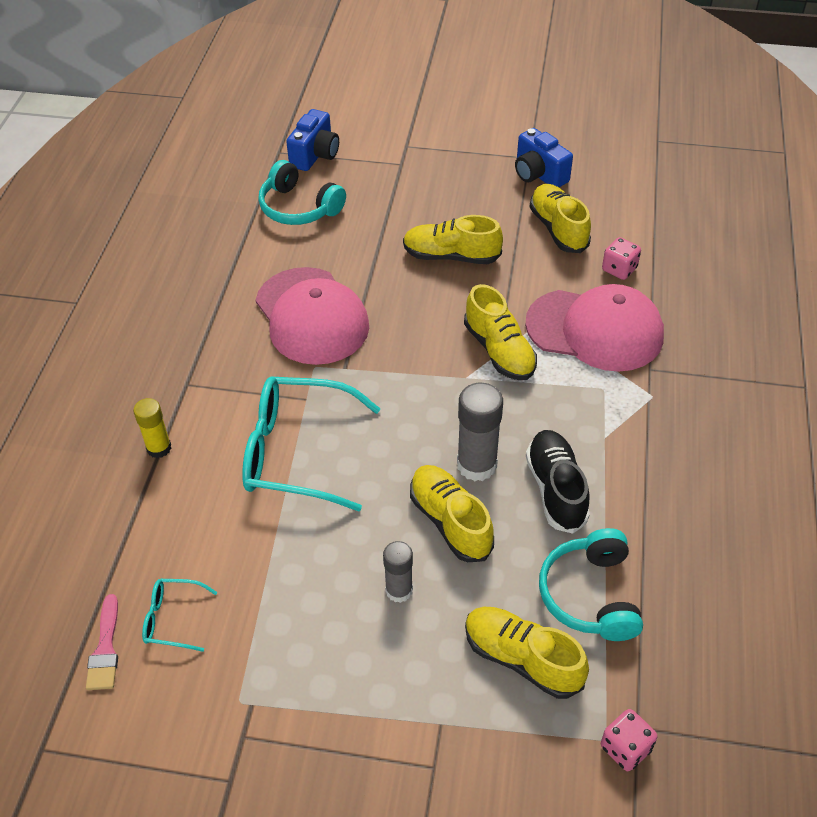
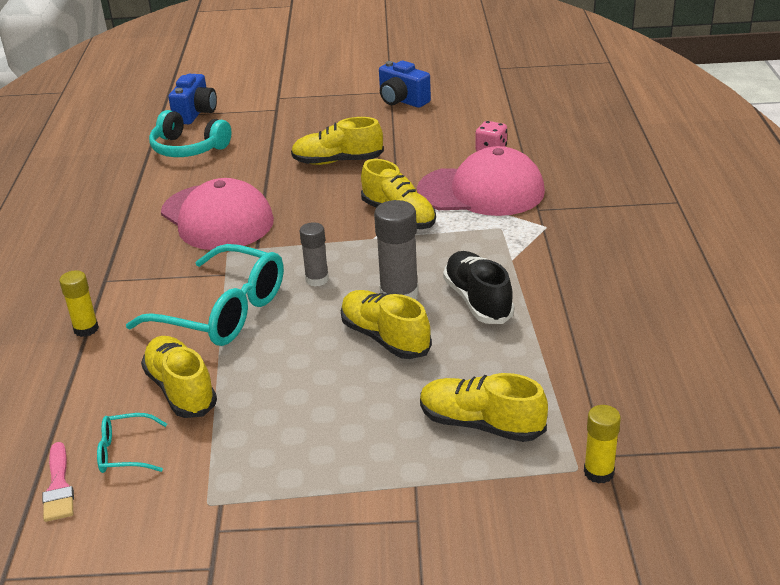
camera: 10 degrees left, 15 degrees down
turquoise glasses [242,376,381,512] -> turquoise glasses turned 150 degrees counterclockwise [126,244,284,346]
grey glue stick [383,541,413,603] -> grey glue stick moved to [300,222,329,287]
yellow shoe [530,184,591,253] -> yellow shoe moved to [141,336,217,418]
turquoise headphones [539,528,643,641] -> none
pink dice [601,709,657,771] -> yellow glue stick [584,405,621,484]

